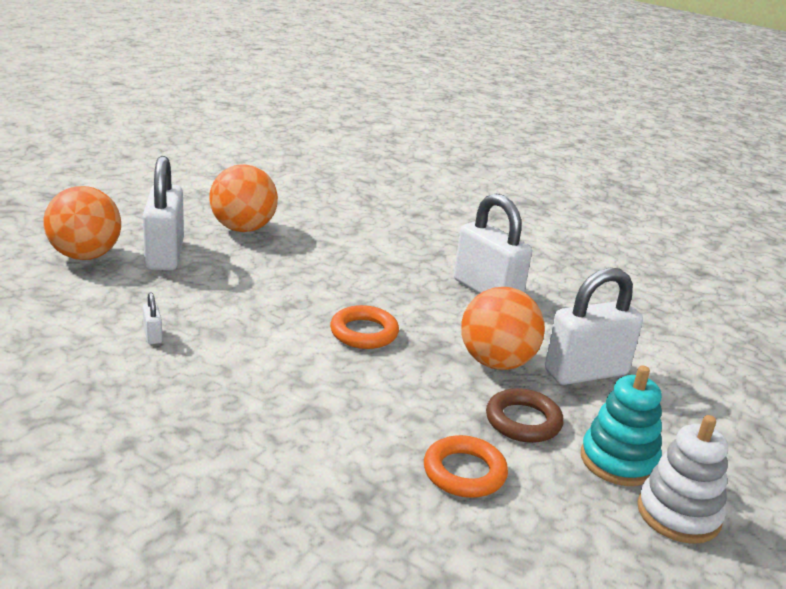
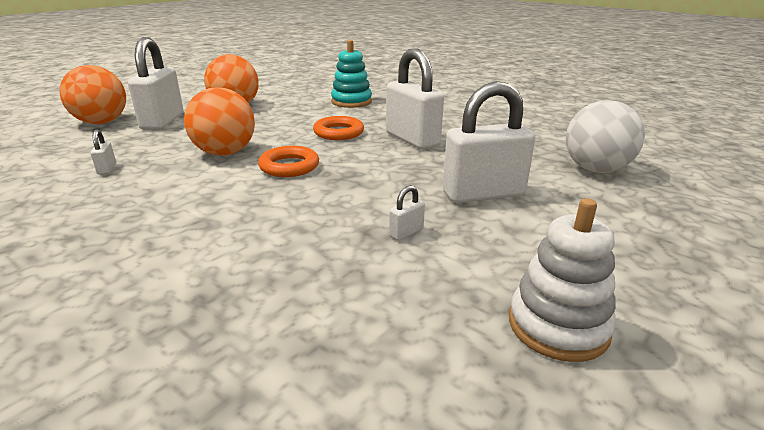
camera: 10 degrees right, 0 degrees up
orange ring [424,435,508,498] -> orange ring moved to [313,116,364,140]
orange ball [461,287,545,370] -> orange ball moved to [184,87,255,156]
brown ring [486,388,564,443] -> white padlock [389,185,425,241]
turquoise stacking toy [581,365,662,486] -> turquoise stacking toy moved to [331,40,372,108]
none -> white ball [566,100,645,173]

